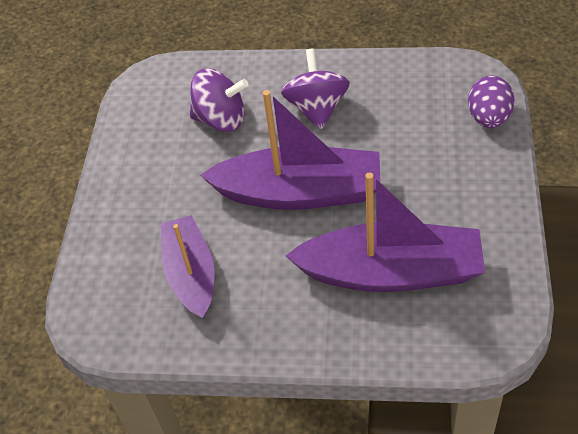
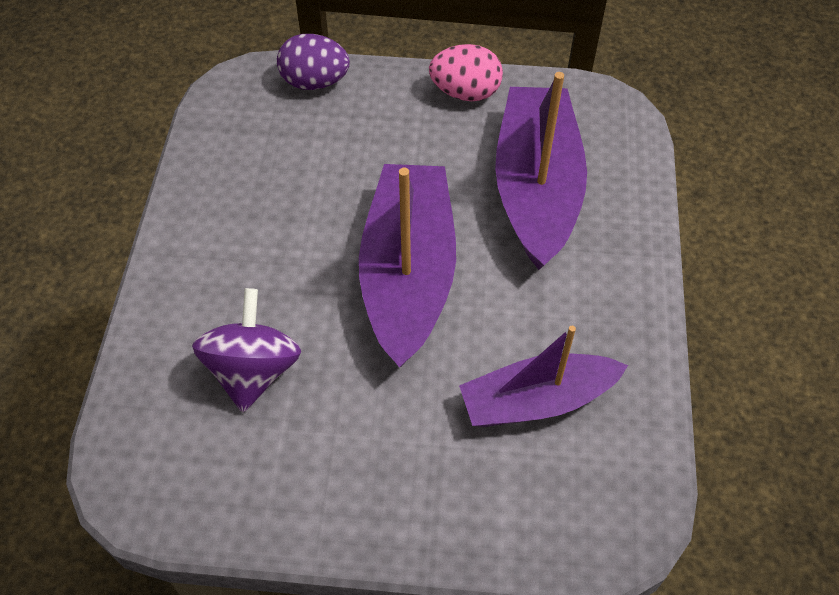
camera: 95 degrees left, 5 degrees up
purple spinning top [281,49,350,130] -> none
none -> pink egg [429,44,503,101]

